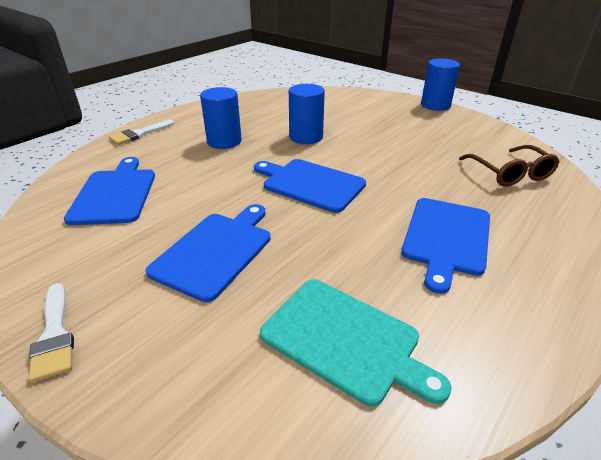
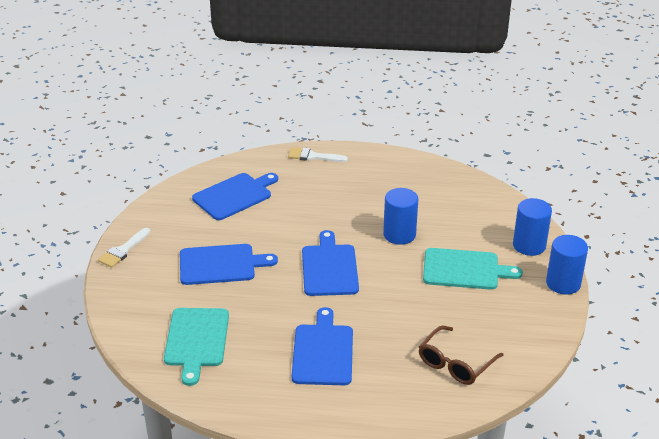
camera: 55 degrees right, 0 degrees up
blue cylinder [200,87,242,149] -> blue cylinder moved to [513,198,552,256]
blue cutting board [401,198,490,294] -> blue cutting board turned 105 degrees clockwise [292,307,353,385]
none -> turquoise cutting board [423,248,523,290]

